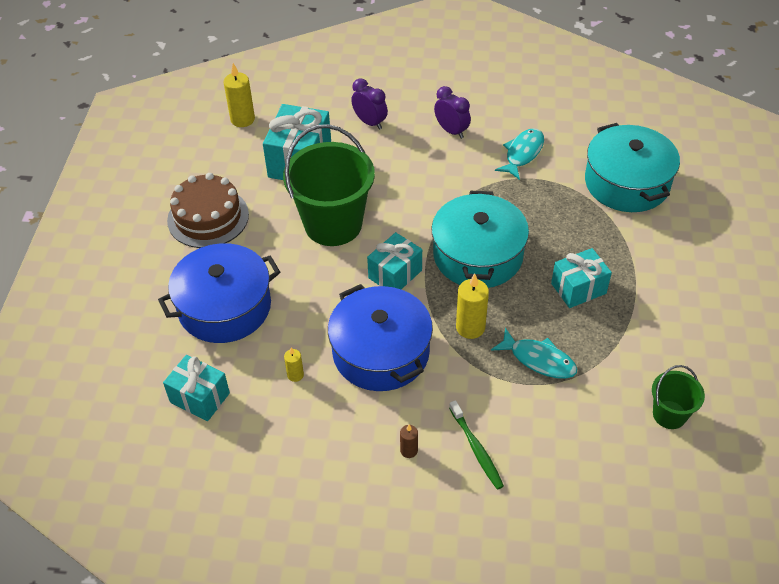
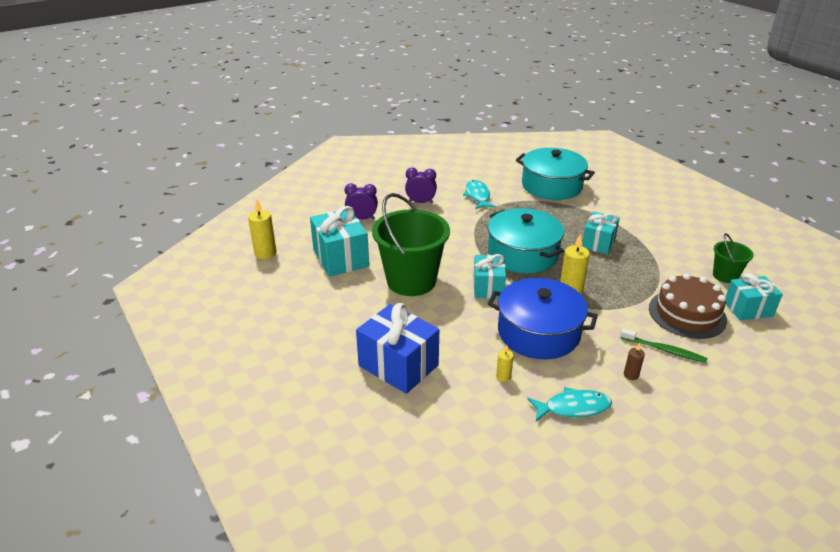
camera: 40 degrees left, 15 degrees down
blue pot [158,243,280,343] -> blue gift [356,303,439,394]
turquoise gift [163,355,230,421] -> turquoise gift moved to [726,273,783,320]
brown cake [167,173,249,248] -> brown cake moved to [649,273,727,339]
turquoise fish [491,328,577,379] -> turquoise fish moved to [528,387,612,421]

